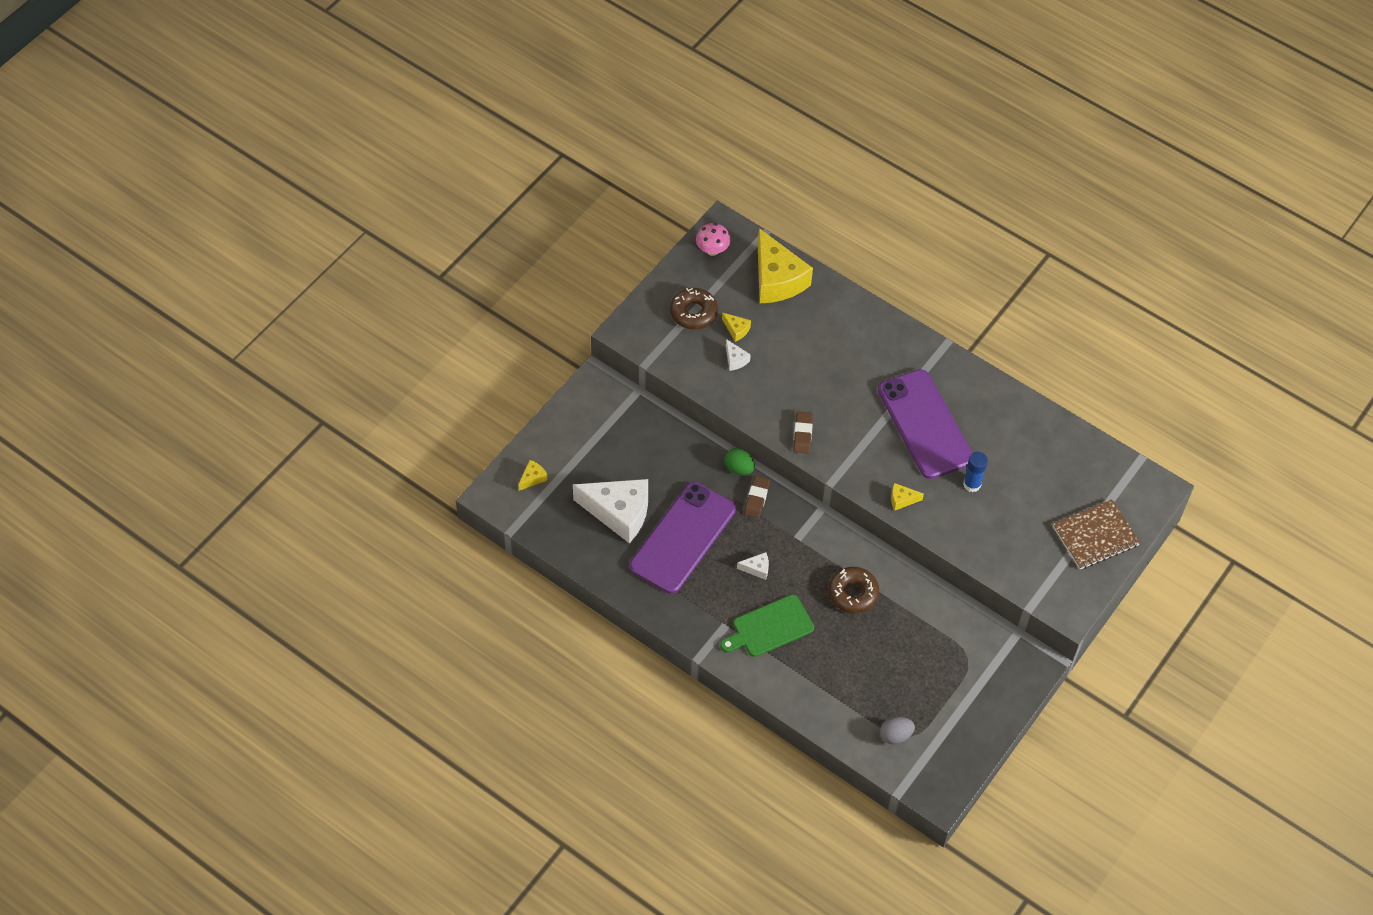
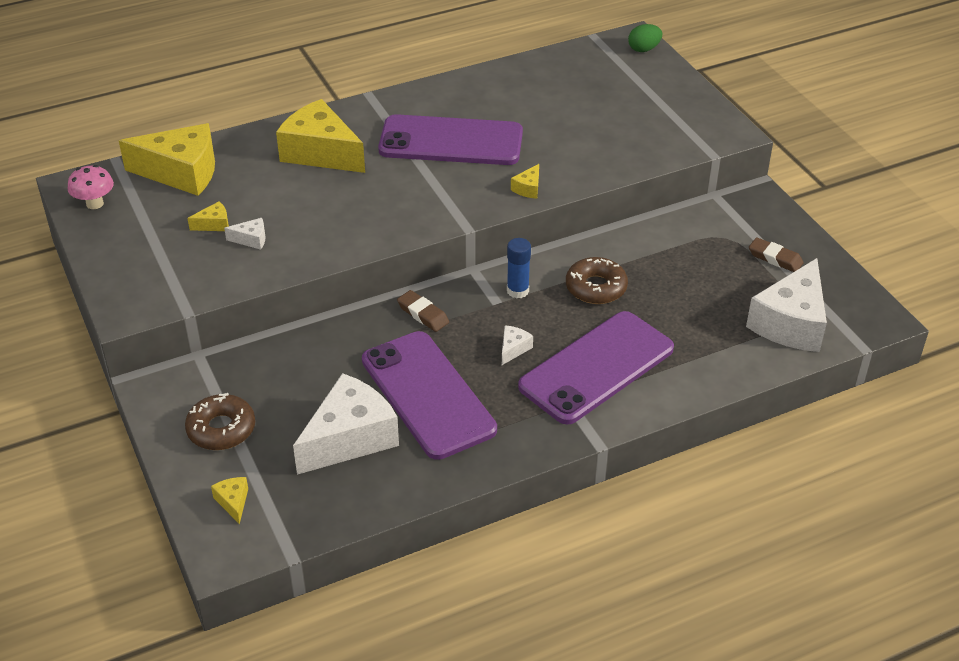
camera: 60 degrees left, 15 degrees down
brown donut [670,288,718,329] -> brown donut moved to [185,393,255,450]
green cutting board [720,595,814,657] -> purple phone [518,311,674,424]
green egg [724,448,755,475] -> green egg moved to [628,24,662,52]
brown eraser [793,412,813,453] -> brown eraser moved to [749,237,804,272]
grey egg [880,717,915,744] -> white cheese [746,258,827,352]
blue glue stick [963,452,988,492] -> blue glue stick moved to [507,238,531,298]
brown notebook [1053,499,1140,569] -> none
none -> yellow cheese [276,99,365,173]

